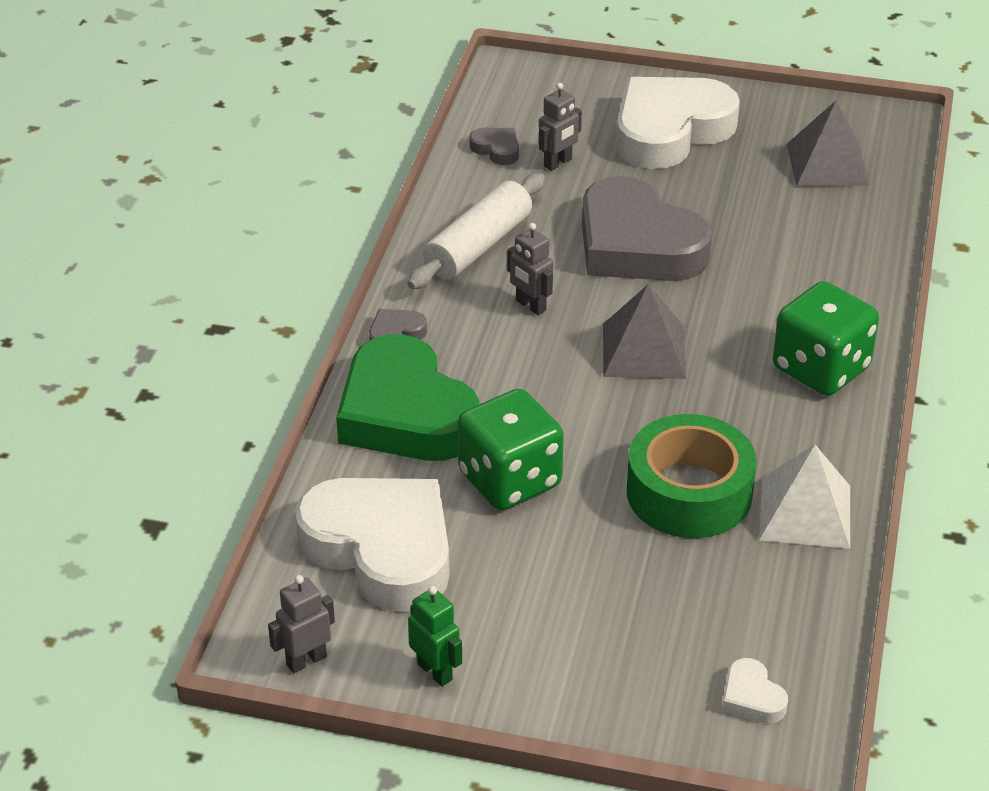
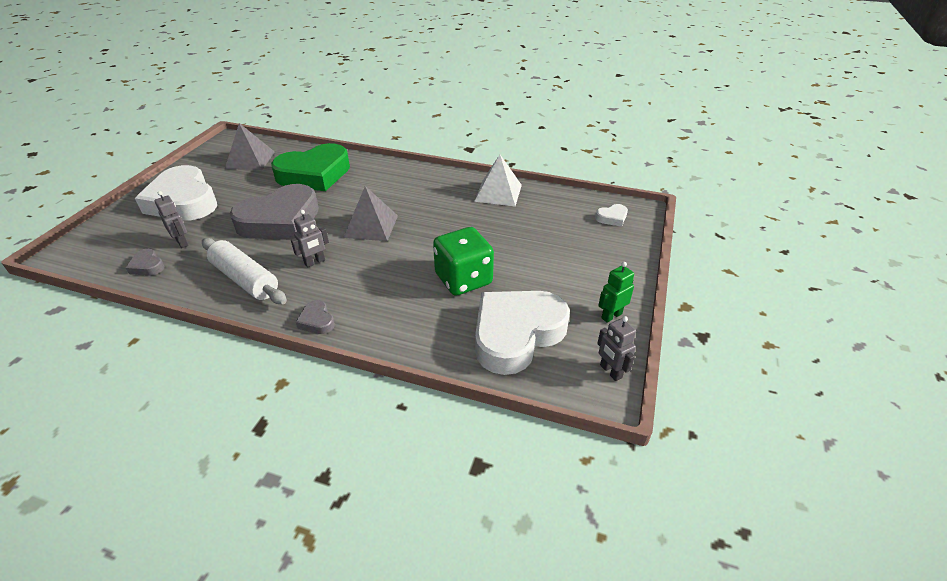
camera: 85 degrees left, 0 degrees up
green heart [336,334,479,461] -> green heart moved to [271,143,350,191]
grey heart [470,128,519,165] -> grey heart turned 90 degrees counterclockwise [126,249,165,276]
green tape [627,414,757,538] -> none
green dice [773,281,879,396] -> none

